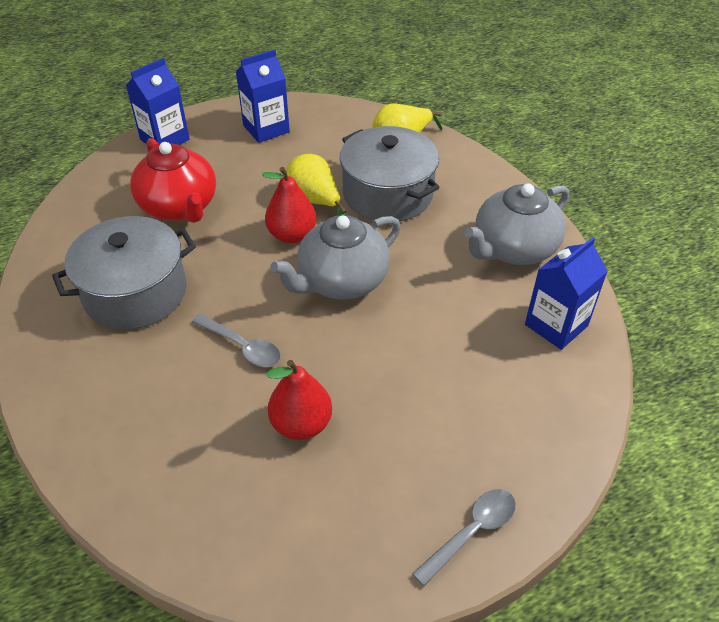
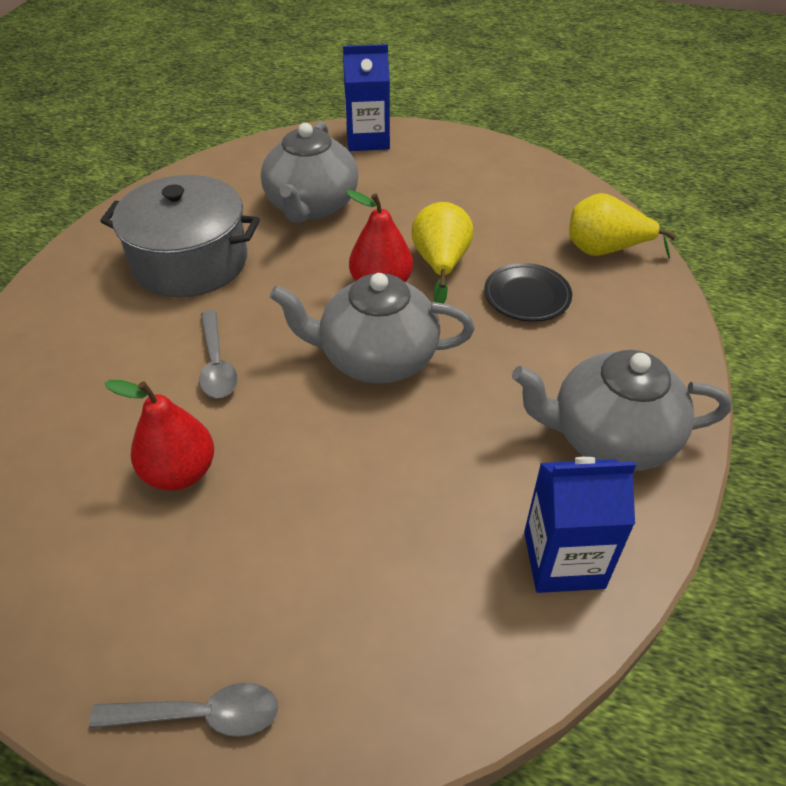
camera: 40 degrees right, 0 degrees up
red teapot [130,138,216,223] -> grey teapot [261,122,359,223]
blue carton [236,49,290,143] -> none
grey pot [340,126,440,222] -> black plate [484,263,572,322]

